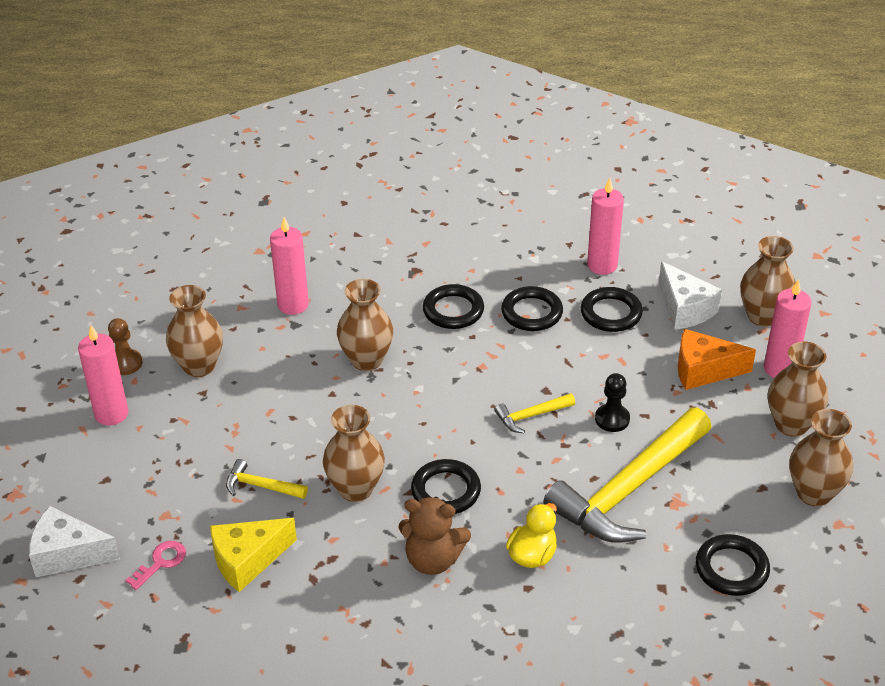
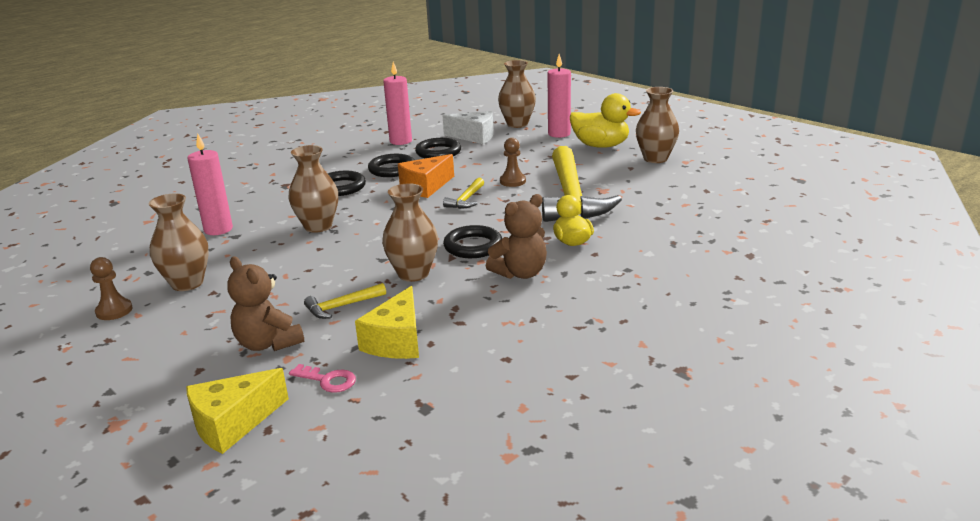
camera: 45 degrees left, 15 degrees down
white cheese [29,506,120,577] -> yellow cheese [186,368,289,454]
pink candle [78,325,128,425] -> none
pink key [126,541,186,590] -> pink key turned 120 degrees clockwise [289,364,356,393]
black pawn [595,373,630,432] -> brown pawn [500,138,526,187]
orange cheese [678,329,756,390] -> orange cheese moved to [398,154,454,198]
black ring [696,534,770,596] -> none
brown vase [768,341,828,437] -> yellow duck [570,93,641,148]
none -> brown teddy bear [227,256,304,351]

